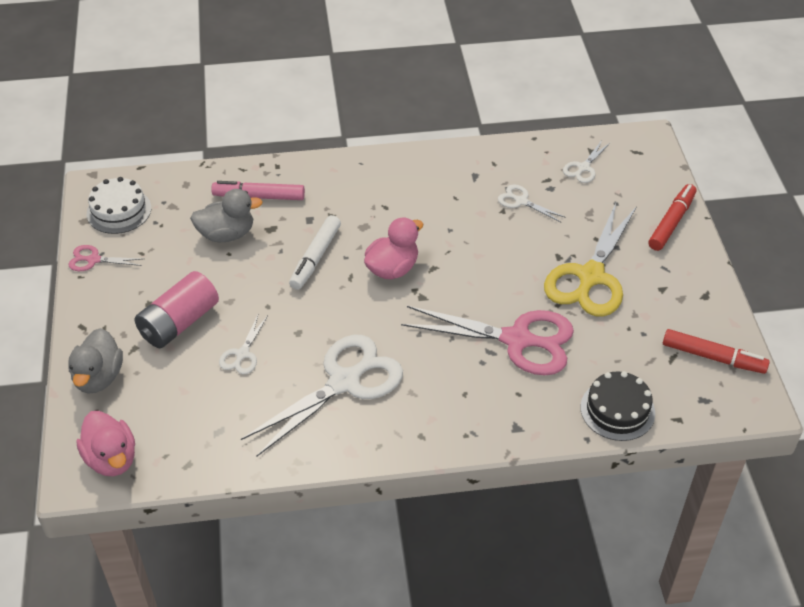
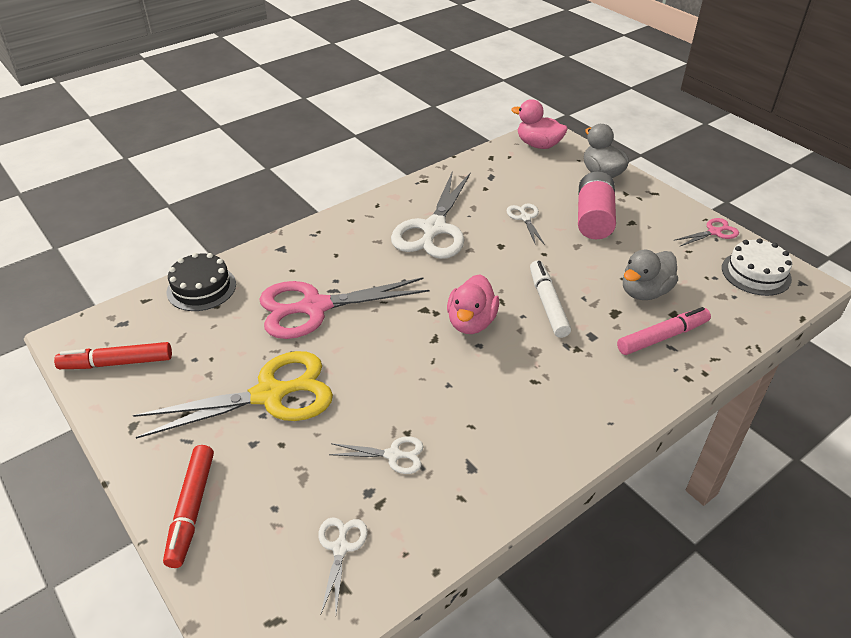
camera: 150 degrees right, 5 degrees down
yellow scissors [544,203,637,317] -> yellow scissors turned 75 degrees clockwise [133,351,333,439]

